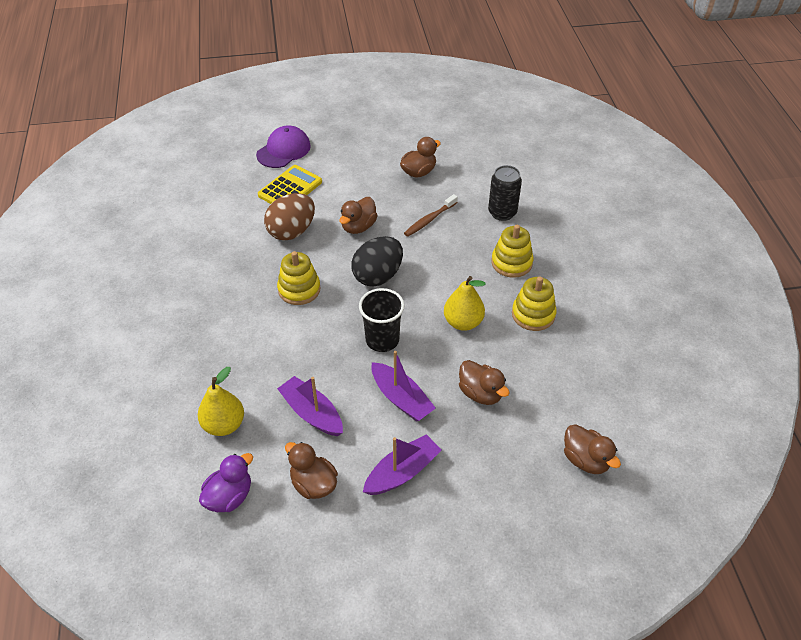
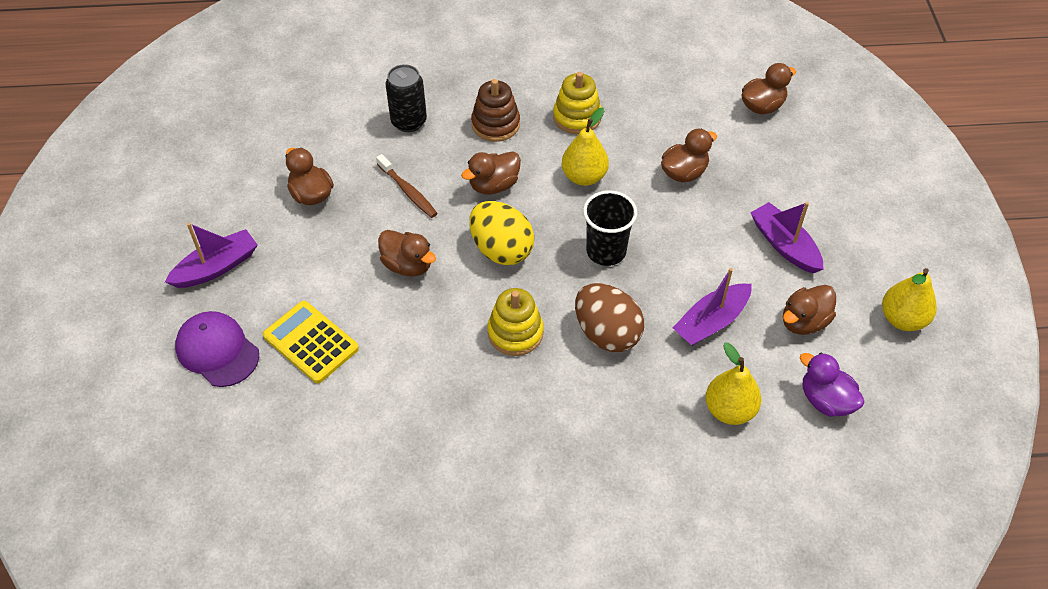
camera: 85 degrees left, 5 degrees up
brown egg [264,193,315,241] -> brown egg moved to [575,283,644,352]
black egg [351,236,403,287] -> yellow egg [469,201,534,265]
purple boat [371,351,436,421] -> purple boat moved to [165,223,258,288]
yellow stacking toy [491,225,534,278] -> brown stacking toy [471,79,520,142]
none -> brown duck [461,151,521,194]
none -> yellow pear [882,268,937,331]

